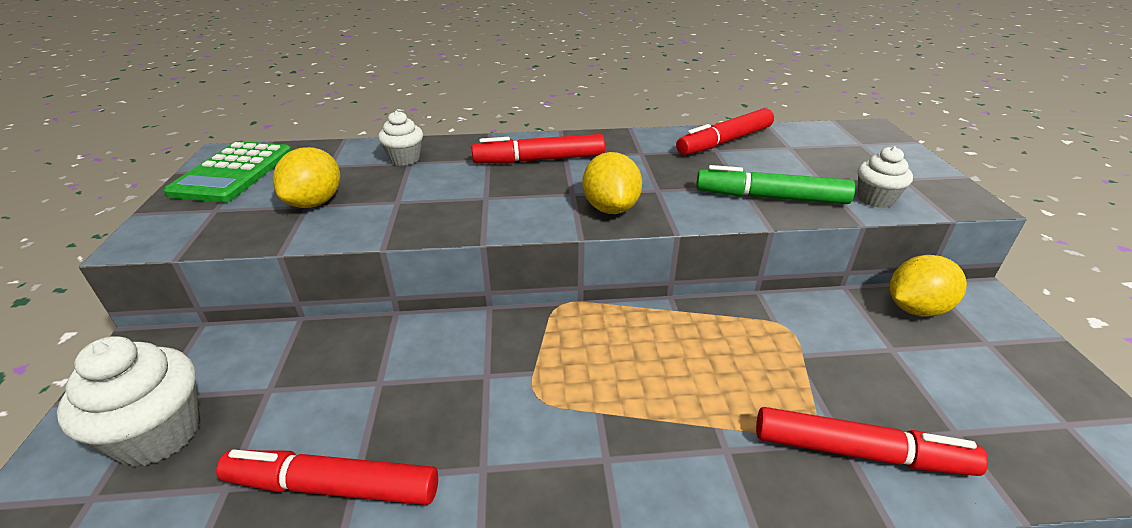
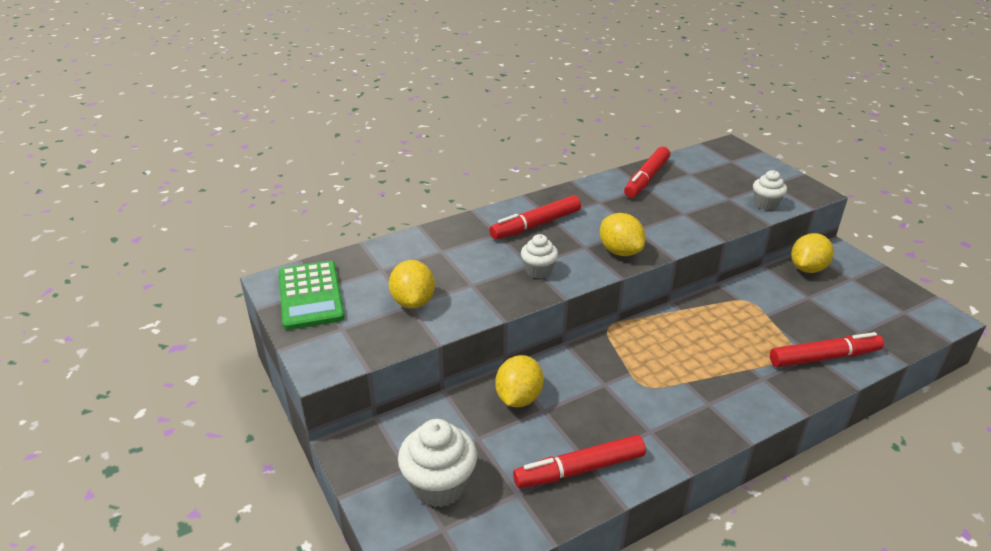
camera: 25 degrees left, 0 degrees up
white cupcake [378,111,423,166] -> white cupcake moved to [521,234,558,279]
green marker [696,165,855,204] -> none
none -> yellow lemon [495,355,544,407]

